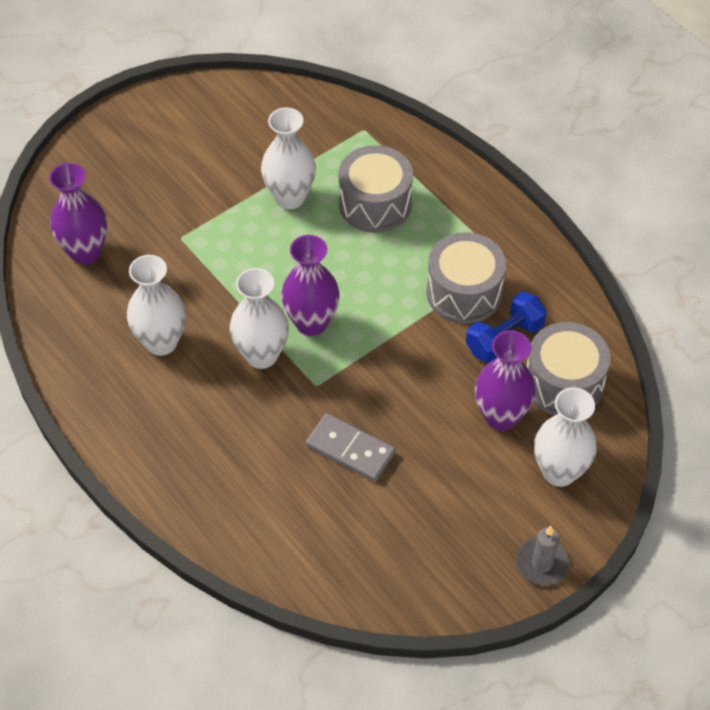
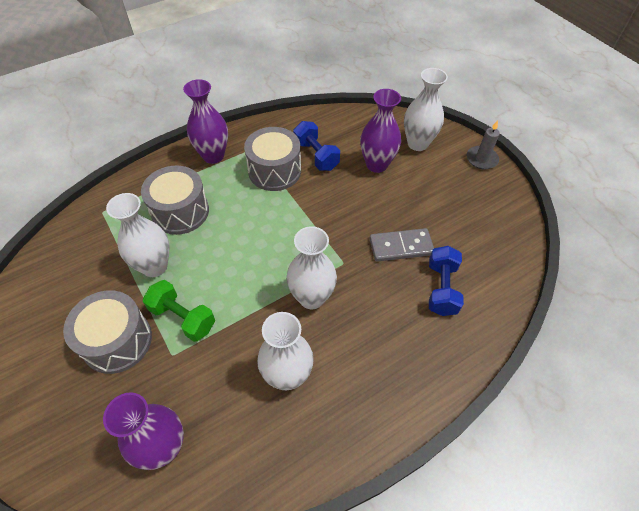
camera: 85 degrees left, 0 degrees up
purple vase [281,235,340,336] -> purple vase moved to [183,79,228,164]
grey domino [306,413,396,482] -> grey domino turned 45 degrees clockwise [370,228,434,262]
grey drum [527,322,610,415] -> grey drum moved to [63,290,152,374]
none -> green dumbbell [143,280,215,342]
none -> blue dumbbell [429,246,464,316]

